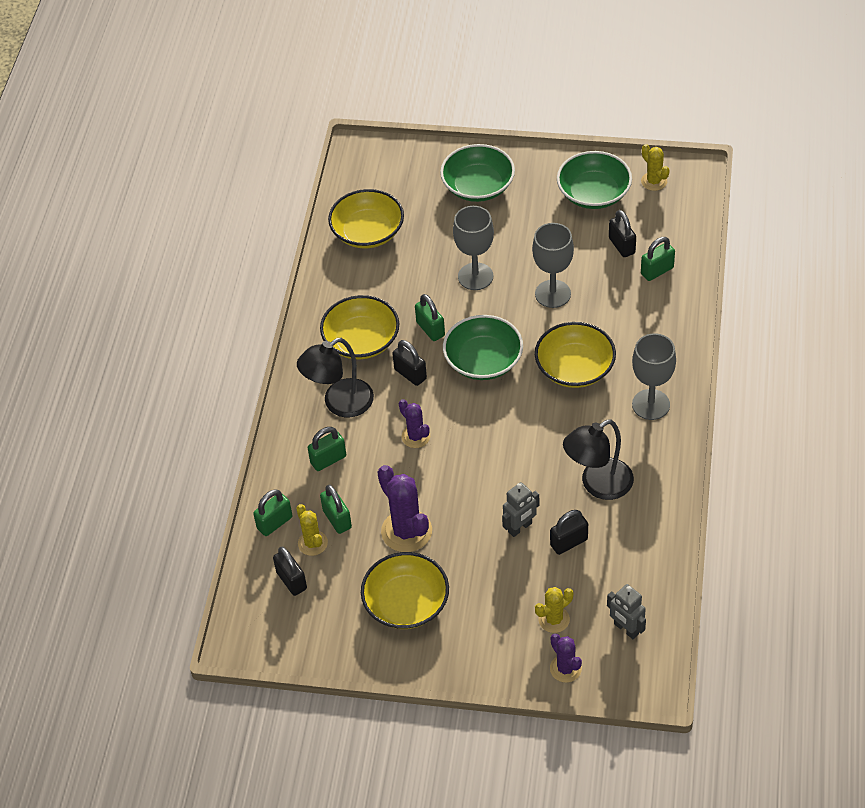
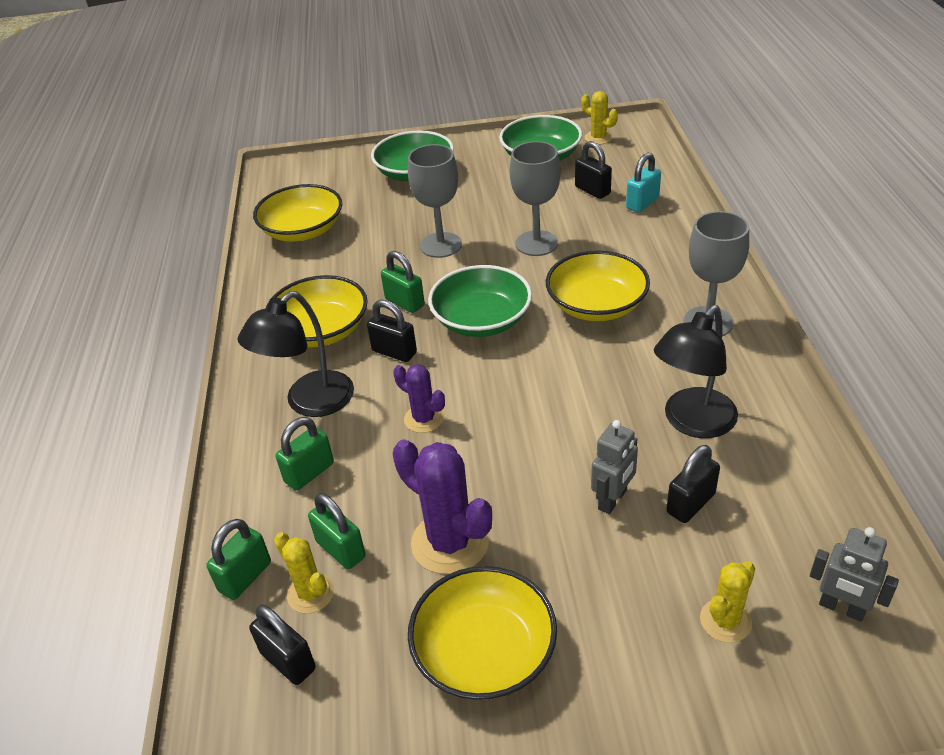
camera: 15 degrees left, 10 degrees down
purple cactus [550,634,582,683] -> none
green padlock [641,237,675,281] -> turquoise padlock [626,152,661,212]

